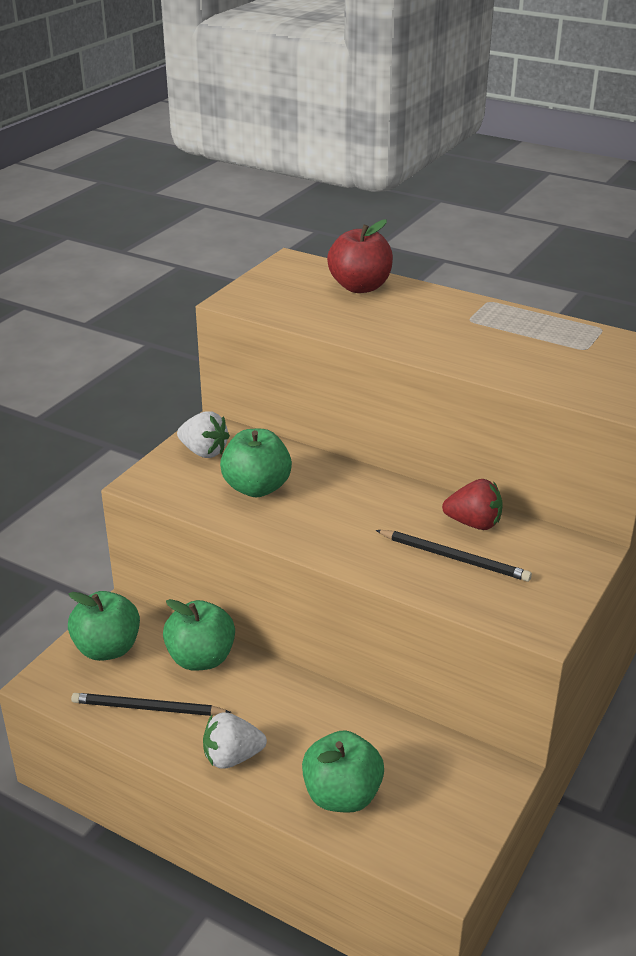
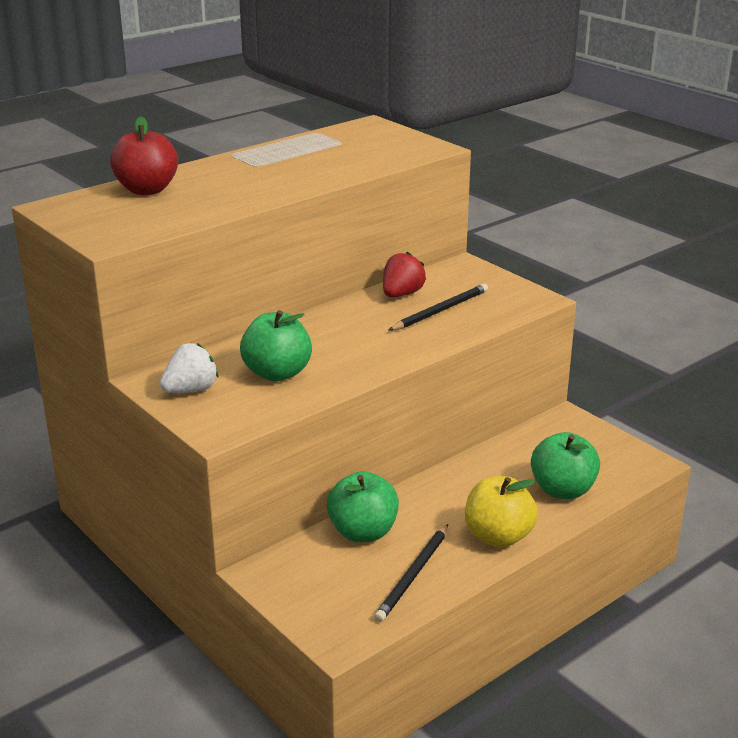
camera: 70 degrees left, 5 degrees down
green apple [68,591,140,661] -> none
white strawberry [203,713,267,769] -> yellow apple [465,476,538,547]

